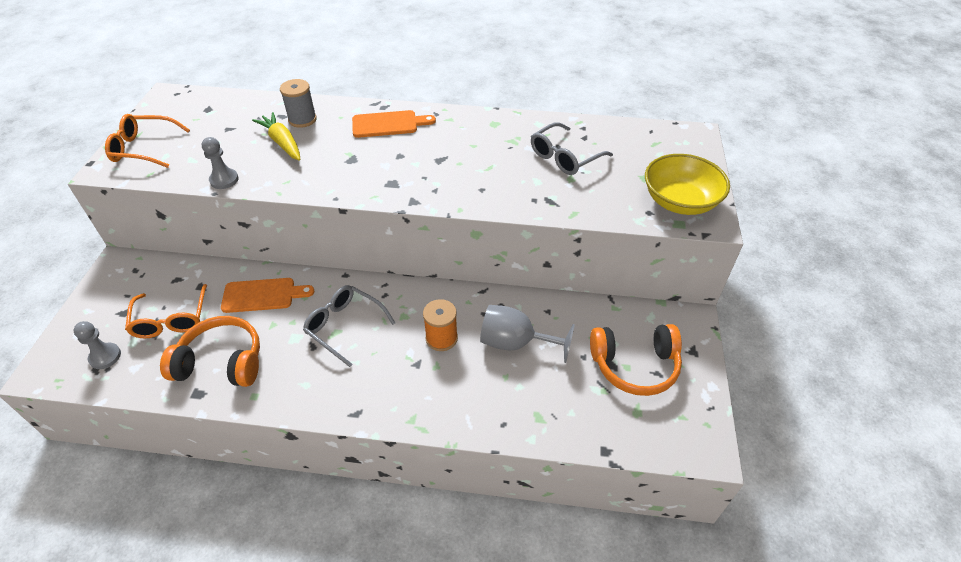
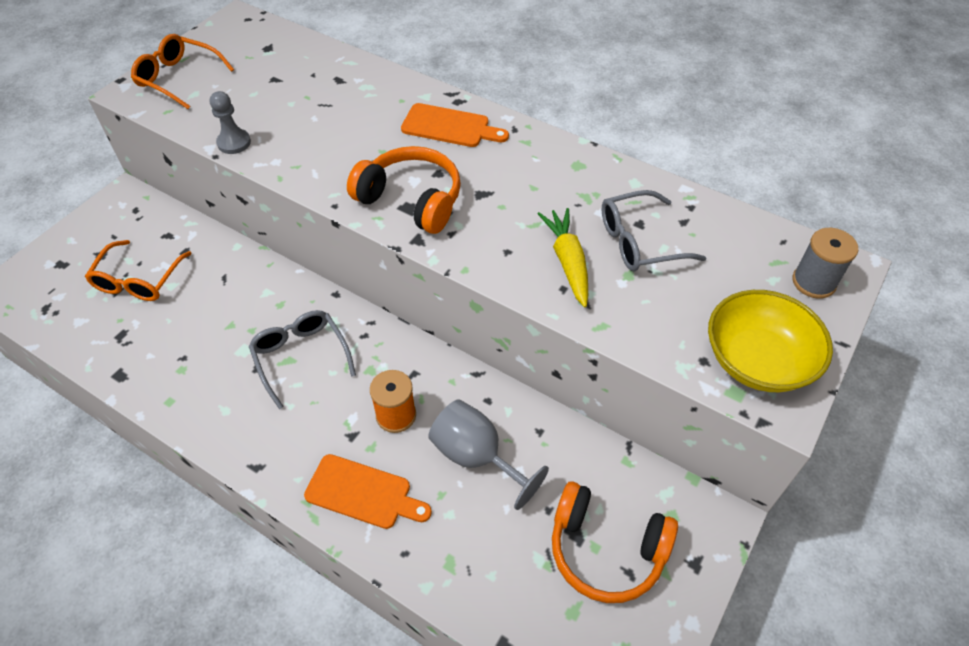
camera: 25 degrees right, 5 degrees up
grey pawn [73,321,121,369] -> none
orange headphones [160,316,260,387] -> orange headphones moved to [347,146,461,234]
orange cutting board [221,278,314,313] -> orange cutting board moved to [304,454,432,529]
yellow carrot [252,112,300,161] -> yellow carrot moved to [538,208,588,307]
grey spool [280,79,317,128] -> grey spool moved to [793,228,858,299]

